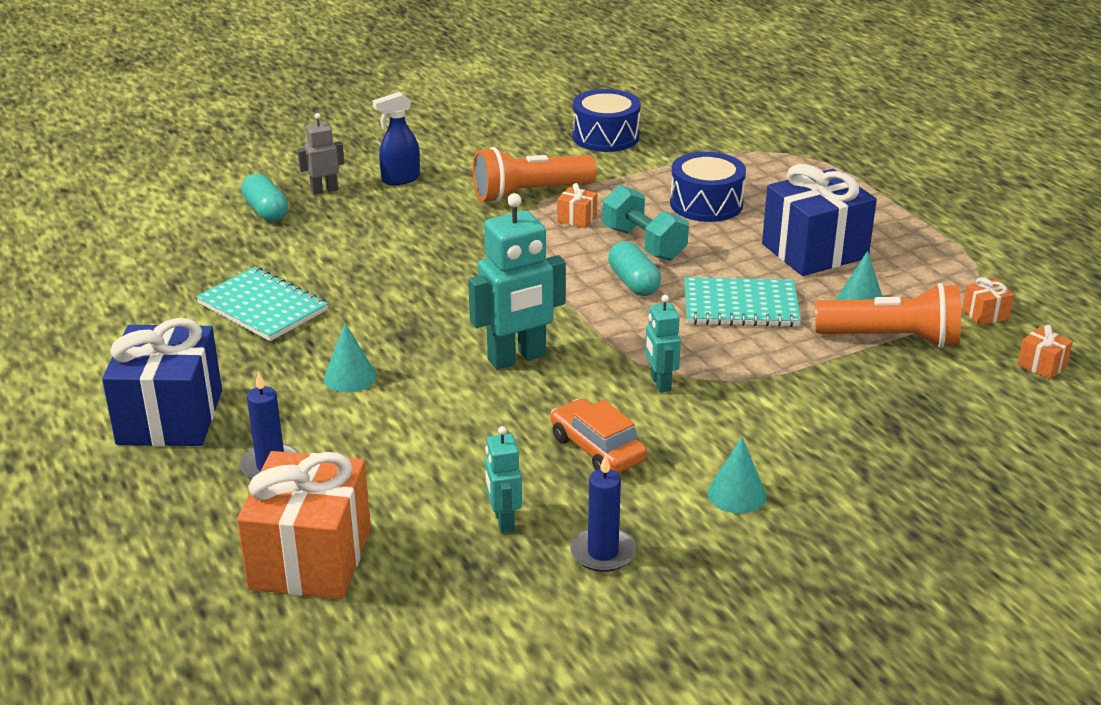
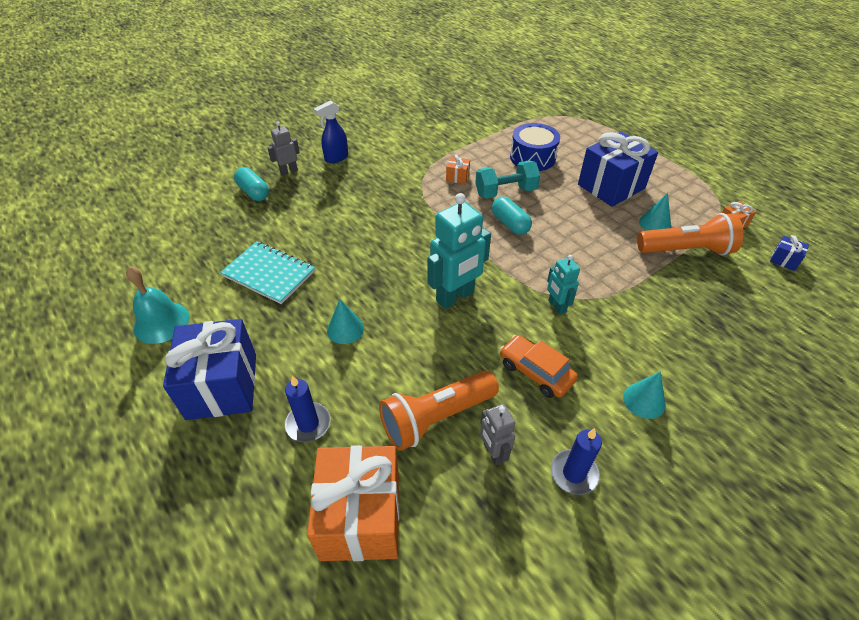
camera: 10 degrees left, 15 degrees up
orange flashlight [473,147,596,203] -> orange flashlight moved to [379,370,499,451]
turquoise robot [485,426,522,533] -> grey robot [480,404,515,465]
blue drum [572,89,641,152] -> none
turquoise dumbbell [602,185,689,261] -> turquoise dumbbell turned 60 degrees counterclockwise [475,161,540,199]
turquoise notebook [684,277,801,327] -> none
orange gift [1017,325,1073,379] -> blue gift [770,235,809,271]
none -> turquoise bell [126,266,190,344]

